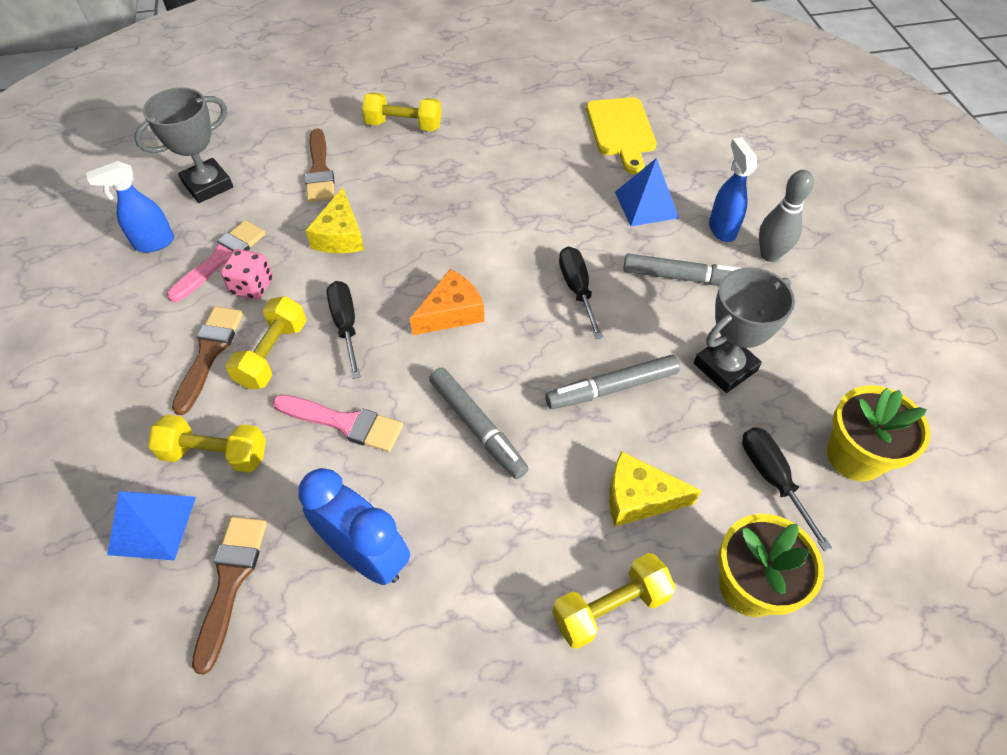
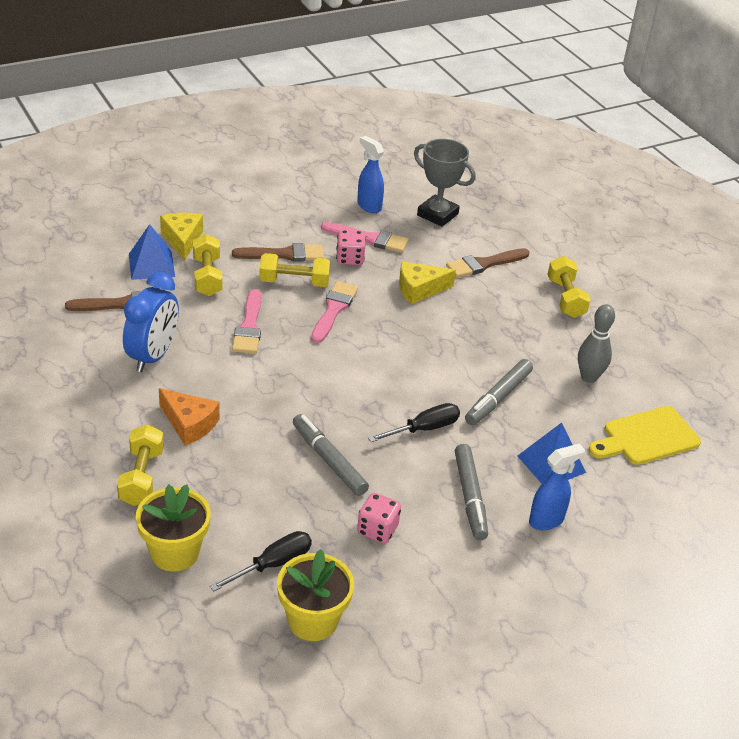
camera: 70 degrees right, 15 degrees down
black screwdriver [327,281,360,379] -> pink brush [311,281,358,343]
orange cheese [410,269,484,335] -> orange cheese moved to [159,388,220,446]
grey marker [429,368,529,479] -> grey marker moved to [465,359,533,425]
yellow dumbbell [552,553,676,649] -> yellow dumbbell turned 45 degrees clockwise [117,424,164,506]
yellow cheese [609,451,702,527] -> yellow cheese moved to [160,213,203,261]
grey trophy [694,267,795,393] -> pink dice [357,493,401,544]
grey bowling pin [759,170,814,262] -> grey bowling pin moved to [578,304,615,383]

